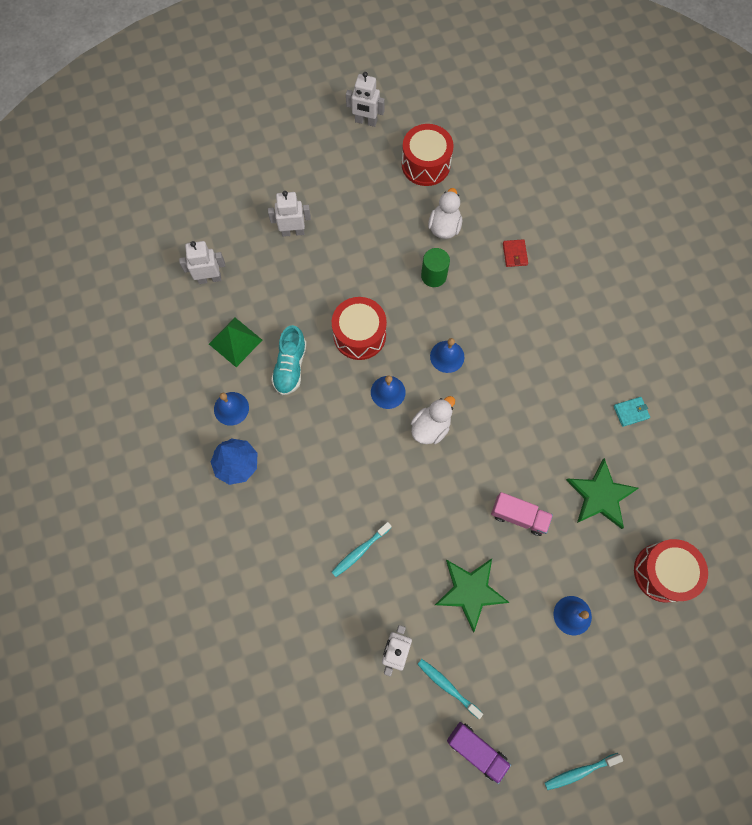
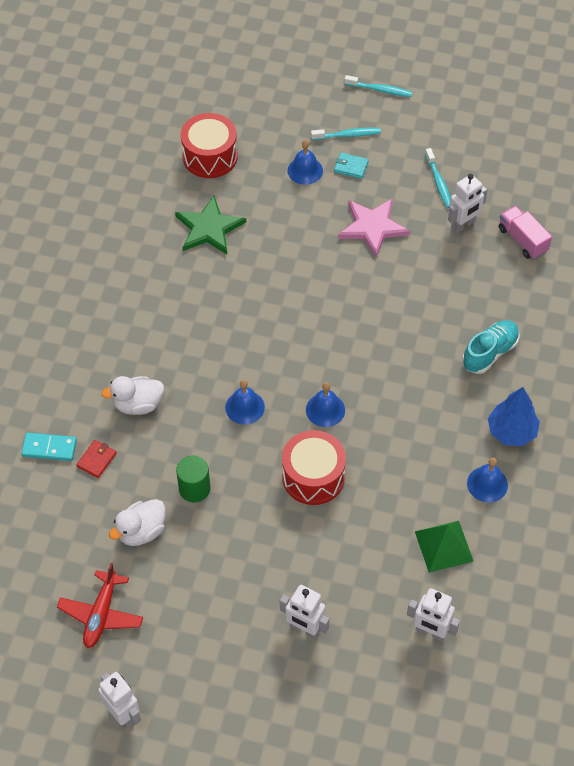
camera: 145 degrees left, 15 degrees down
turquoise shoe [271,325,307,395] -> turquoise shoe moved to [462,320,520,374]
turquoise toothbrush [332,522,392,577] -> turquoise toothbrush moved to [311,128,381,140]
red drum [402,124,454,186] -> red plane [57,563,143,648]
white duck [411,396,455,444] -> white duck moved to [101,376,164,415]
green star [435,559,510,632] -> pink star [338,198,410,257]
purple truck [447,722,511,784] -> none
pink truck [491,492,553,536] -> pink truck moved to [499,206,552,259]
turquoise wallet [614,397,650,427] -> turquoise wallet moved to [334,153,369,179]
none -> turquoise domino [21,433,77,461]

